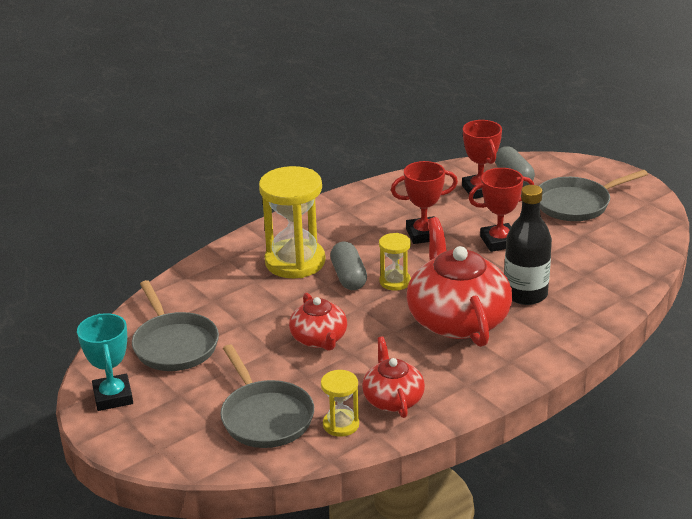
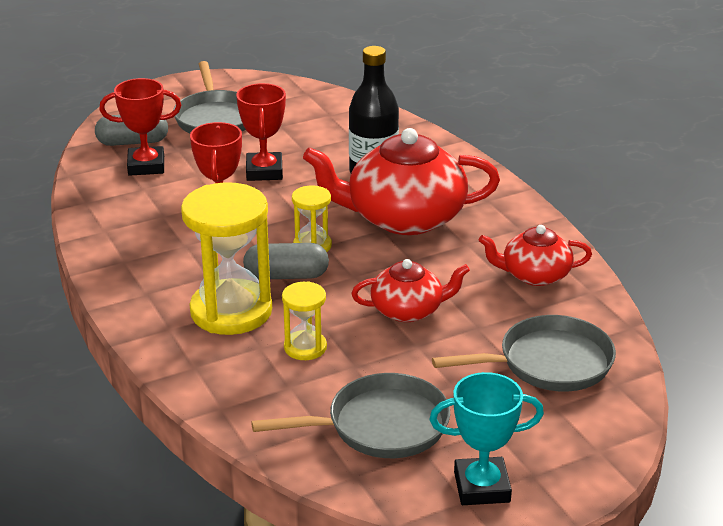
camera: 80 degrees left, 0 degrees up
yellow hourglass [321,370,359,437] -> yellow hourglass moved to [282,281,327,360]

